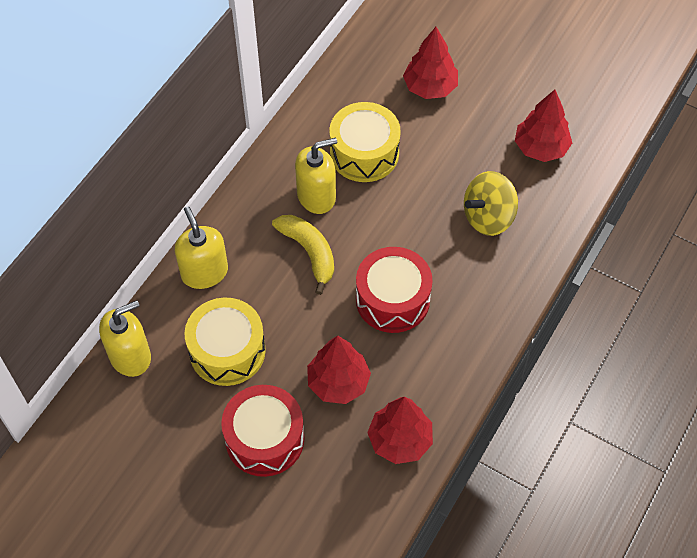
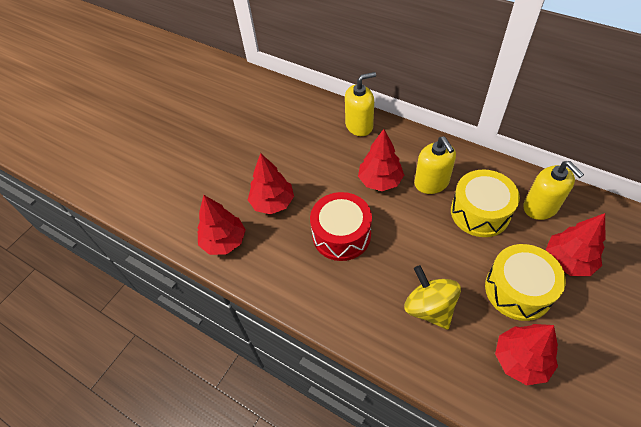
camera: 95 degrees right, 5 degrees down
yellow soap dispenser [99,300,151,377] -> yellow soap dispenser moved to [523,161,584,220]
yellow drum [184,297,266,386] -> yellow drum moved to [485,244,566,321]
red drum [221,385,305,477] -> none
yellow banana [272,215,334,295] -> red tree [358,129,404,191]

